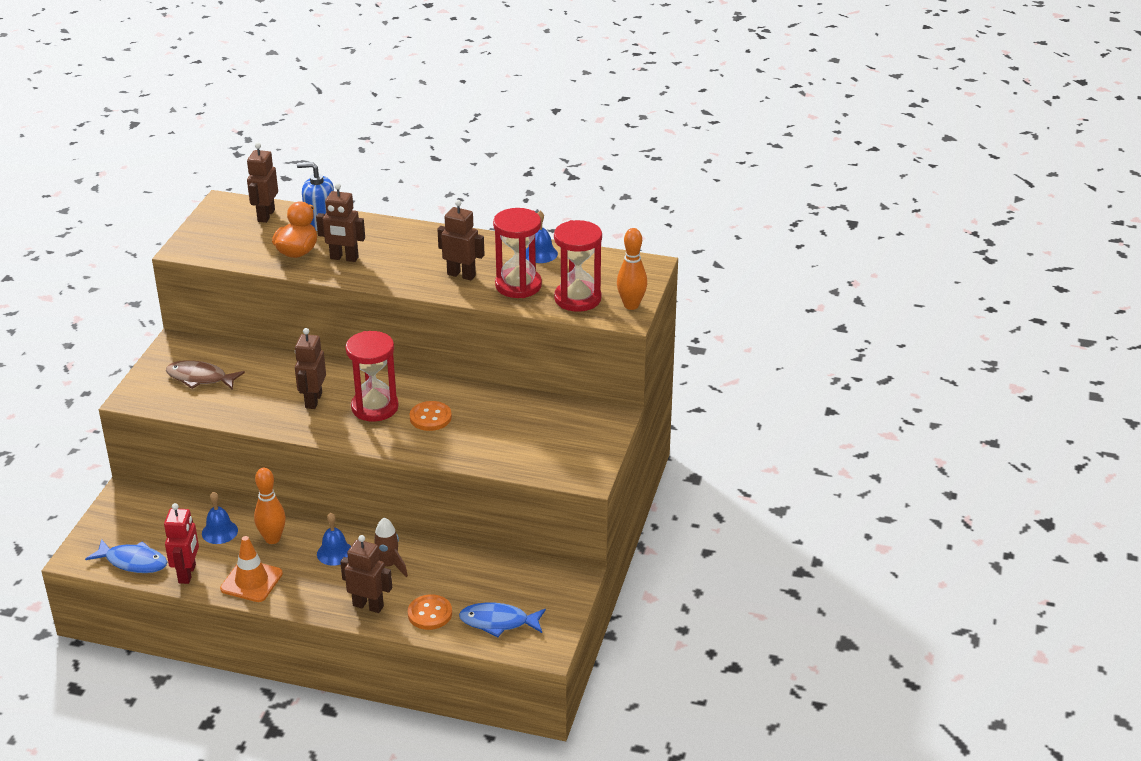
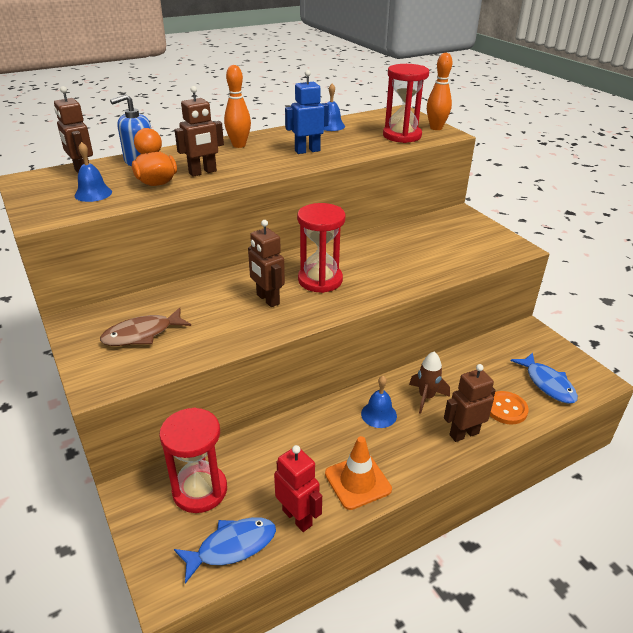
camera: 45 degrees left, 0 degrees up
blue bell [202,492,238,544] -> blue bell moved to [75,142,112,202]
orange bowling pin [254,468,286,544] -> orange bowling pin moved to [224,65,251,148]
orange button [410,401,452,431] -> none
brown robot [437,200,484,281] -> blue robot [285,70,329,154]
blue fish [459,603,546,637] -> blue fish turned 75 degrees counterclockwise [511,352,578,404]
red hourglass [493,208,542,298] -> red hourglass moved to [159,407,227,513]

